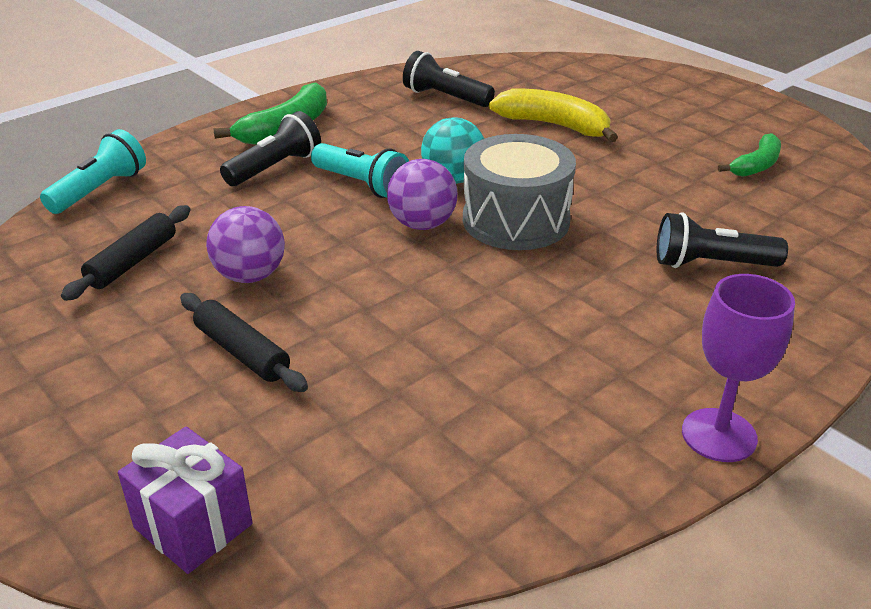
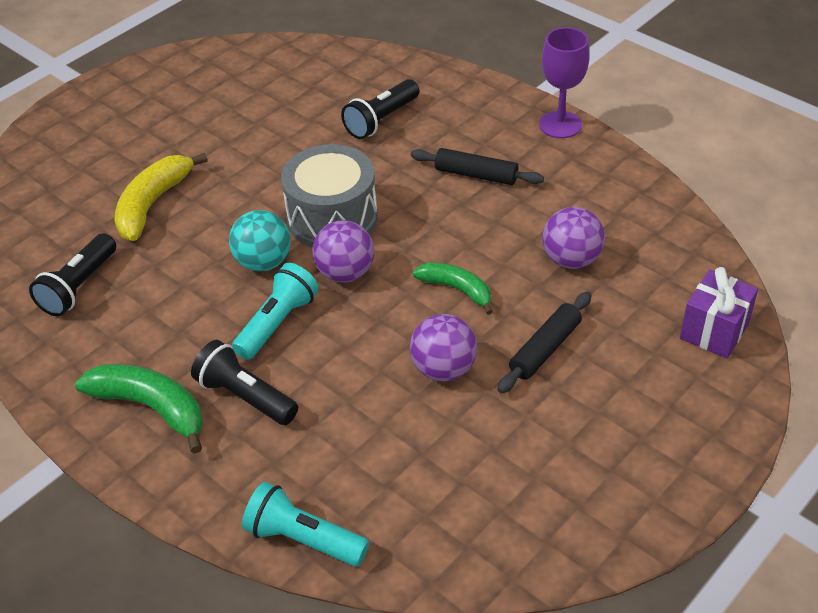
camera: 95 degrees left, 10 degrees up
black rolling pin [61,205,190,301] -> black rolling pin moved to [411,148,544,185]
black flashlight [657,212,788,268] -> black flashlight turned 45 degrees clockwise [341,79,419,139]
green banana [718,133,781,177] -> green banana moved to [413,262,493,315]
none -> purple ball [542,207,605,269]

